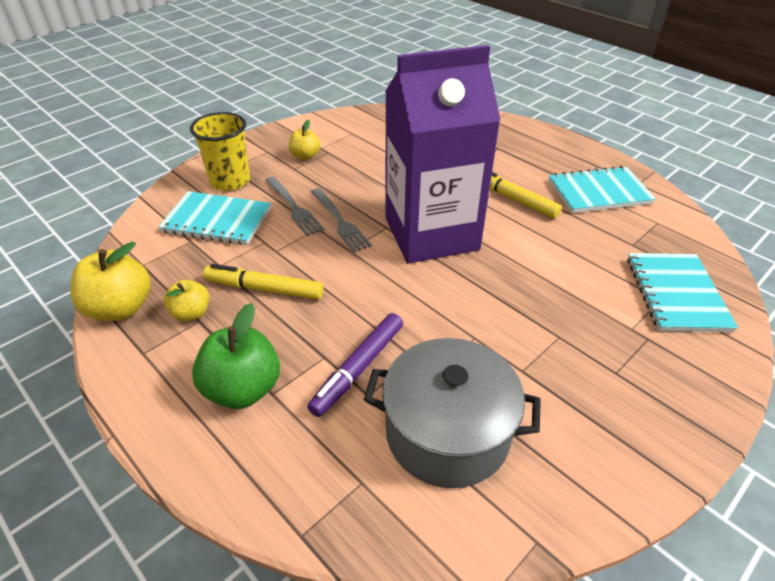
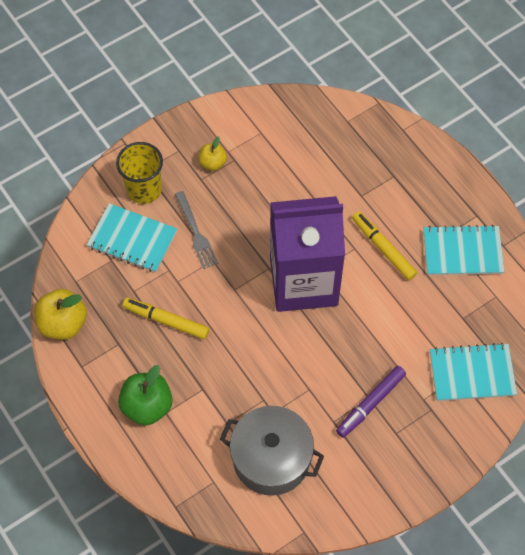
camera: 10 degrees right, 20 degrees up
yellow apple [164,280,209,322] -> none
purple marker [307,313,403,417] -> purple marker moved to [336,366,406,438]
grey fork [311,188,372,252] -> none
turquoise notebook [627,253,738,332] -> turquoise notebook turned 75 degrees clockwise [430,343,517,401]

